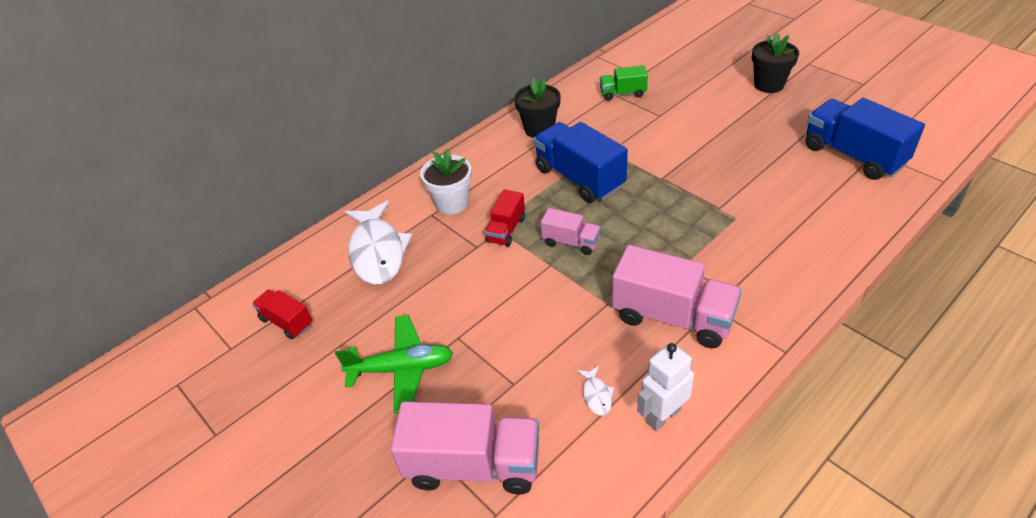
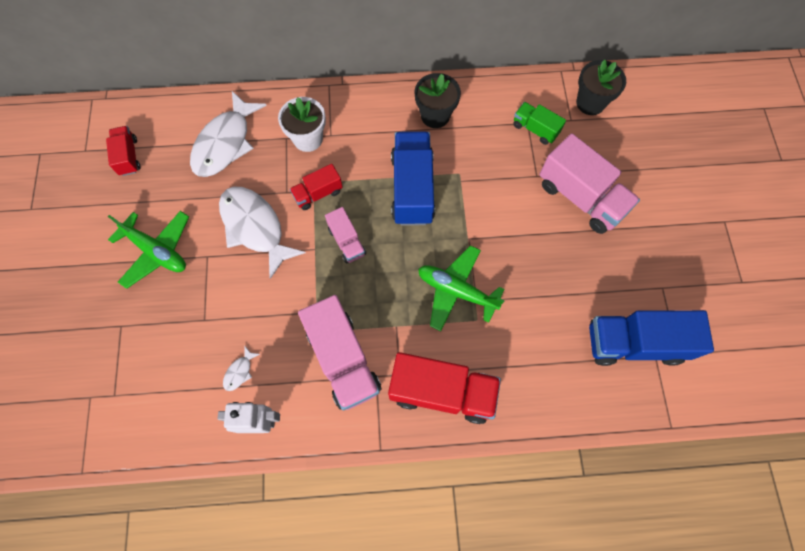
camera: 35 degrees right, 25 degrees up
pink truck [390,401,539,495] -> pink truck moved to [539,133,640,234]
black flower pot [752,32,799,93] -> black flower pot moved to [576,59,626,115]
blue truck [805,98,925,180] -> blue truck turned 90 degrees counterclockwise [589,310,714,366]
none -> white fish [219,187,306,279]
none -> red truck [388,352,501,424]
none -> green plane [418,245,505,331]

